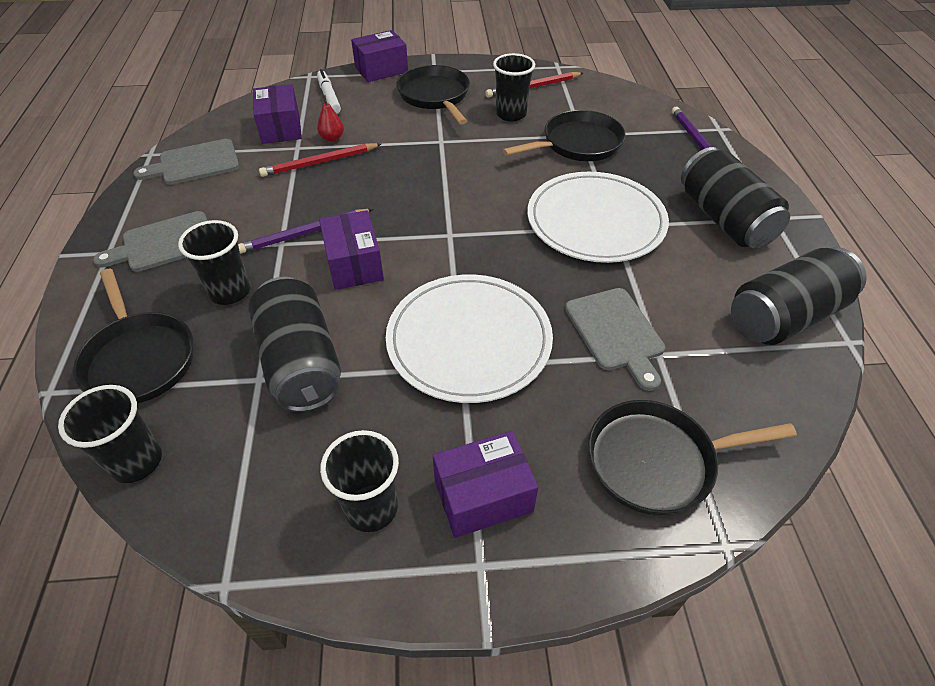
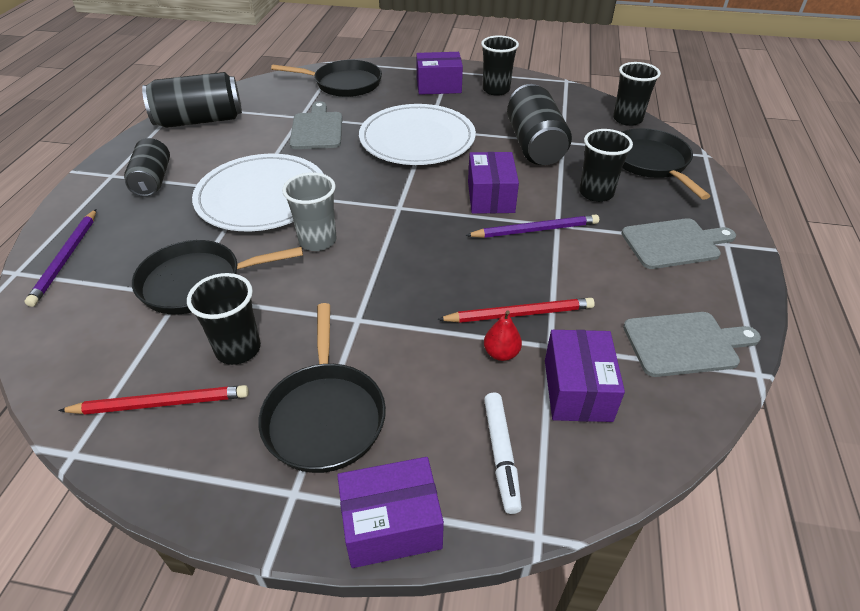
camera: 165 degrees left, 5 degrees down
black can [681,147,790,249] -> black can [124,138,170,197], size x0.65
none -> grey cup [282,172,337,251]

